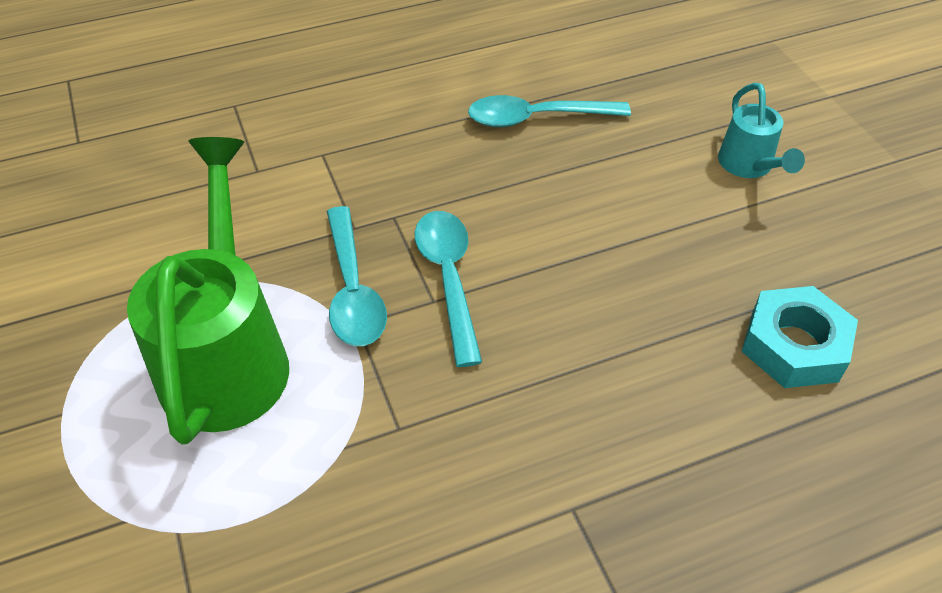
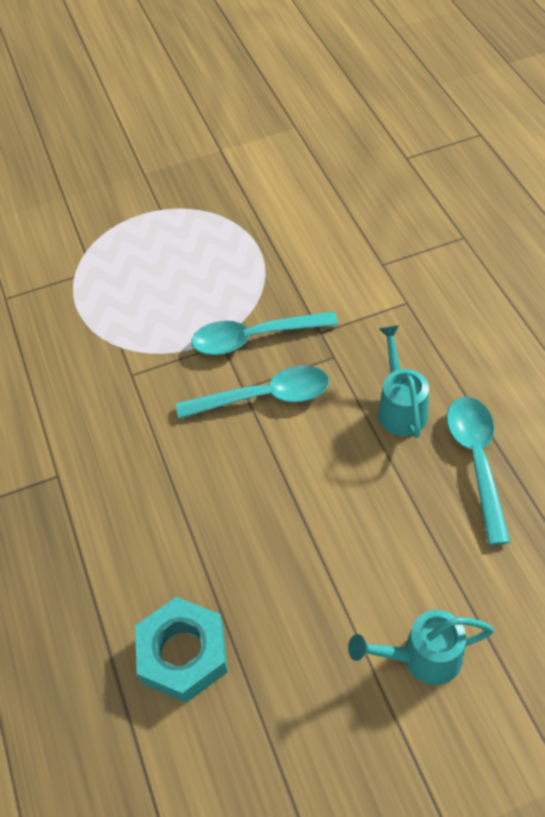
camera: 95 degrees right, 5 degrees up
green watering can [127,137,289,444] -> none
none -> turquoise watering can [378,325,429,438]

